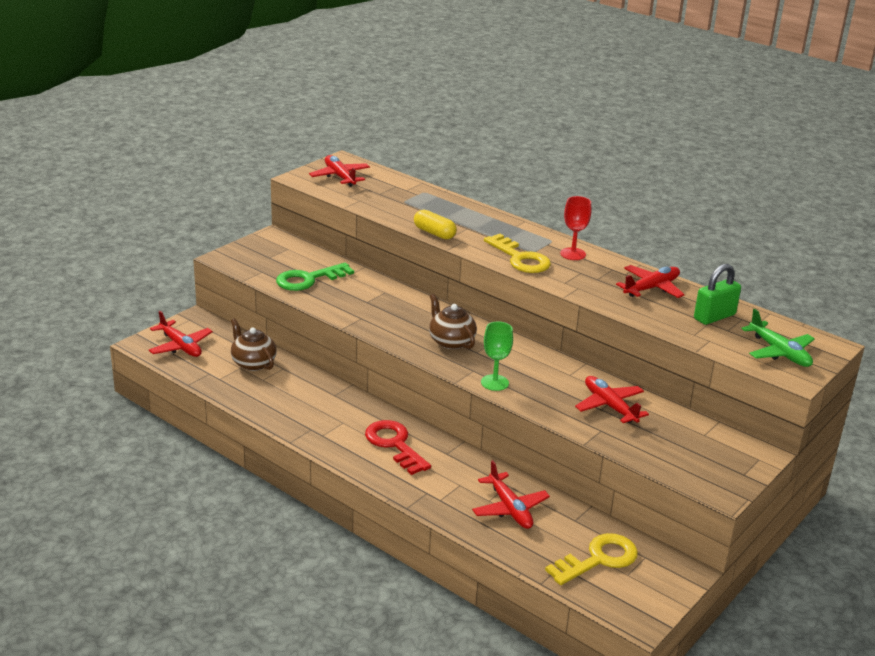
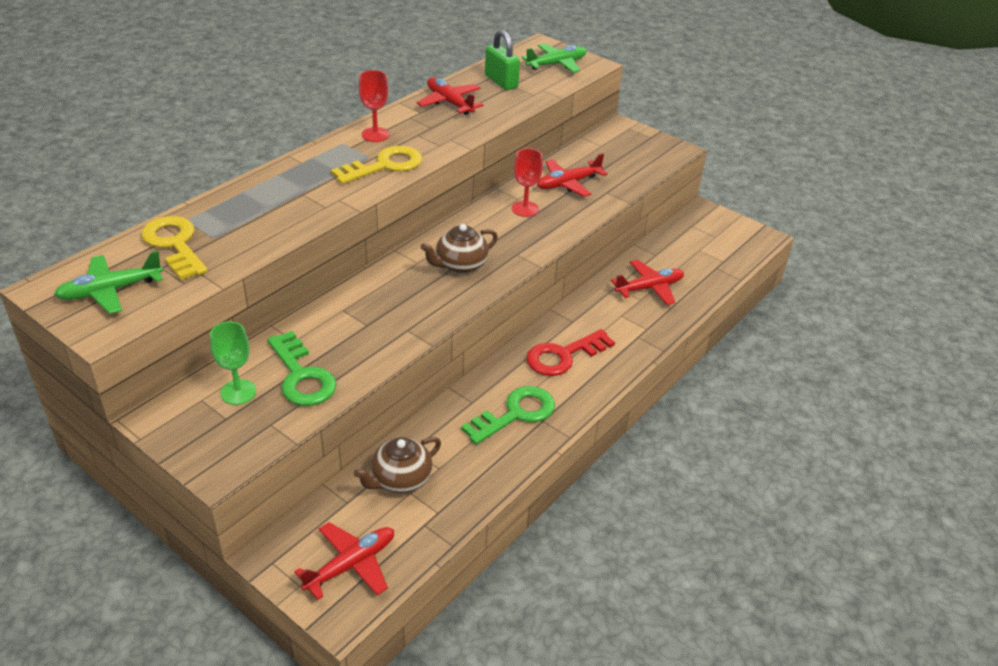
camera: 90 degrees left, 10 degrees up
red plane [309,155,370,187] -> green plane [54,251,163,314]
yellow capsule [414,210,457,239] -> none
green goblet [481,321,513,391] -> green goblet moved to [210,321,256,405]
yellow key [545,533,638,585] -> yellow key moved to [141,216,208,280]
none -> green key [461,386,555,445]
none -> red goblet [512,148,543,217]

